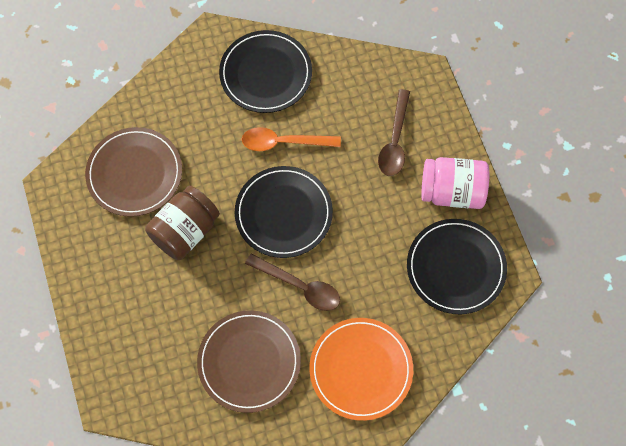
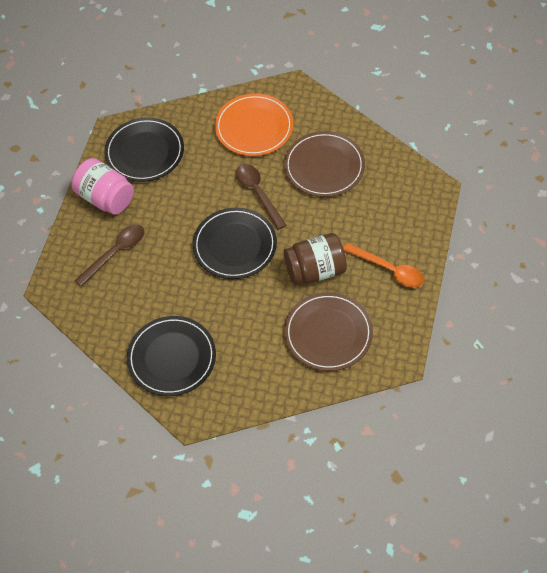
camera: 145 degrees left, 10 degrees down
orange spoon [242,127,341,151] -> orange spoon moved to [343,243,424,288]

